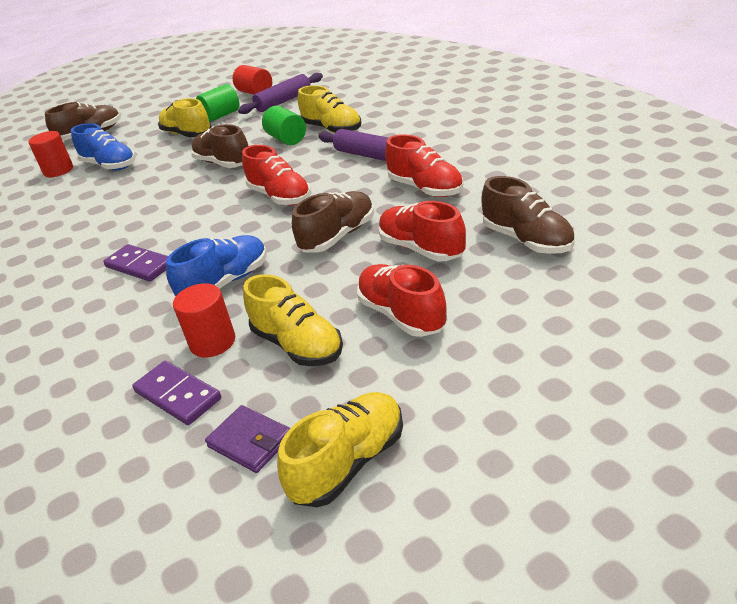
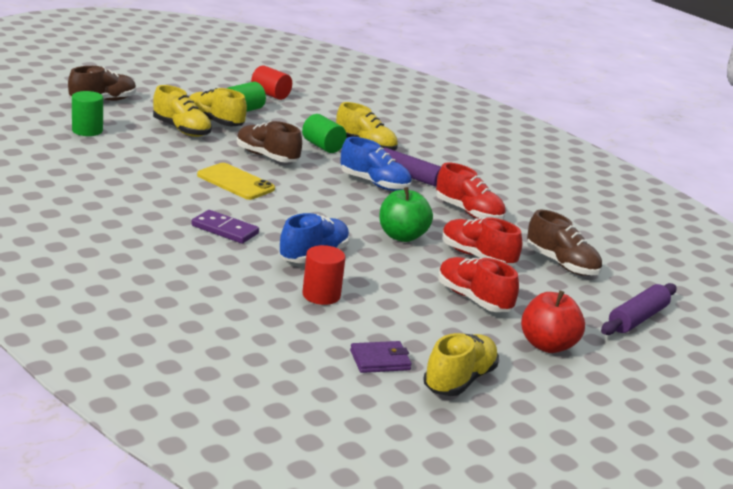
camera: 15 degrees left, 10 degrees down
red cylinder [28,131,73,177] -> green cylinder [72,91,103,136]
blue shoe [71,123,136,170] -> blue shoe moved to [340,137,412,191]
purple domino [132,361,221,425] -> none
purple wallet [205,405,290,473] -> purple wallet turned 45 degrees counterclockwise [350,341,412,373]
purple rolling pin [238,73,323,114] -> purple rolling pin moved to [601,283,676,335]
red shoe [242,145,311,206] -> none
yellow shoe [243,274,343,366] -> yellow shoe moved to [153,85,212,137]
brown shoe [292,191,374,253] -> green apple [379,187,433,242]
none -> yellow phone [197,163,275,200]
none -> red apple [521,290,585,353]

